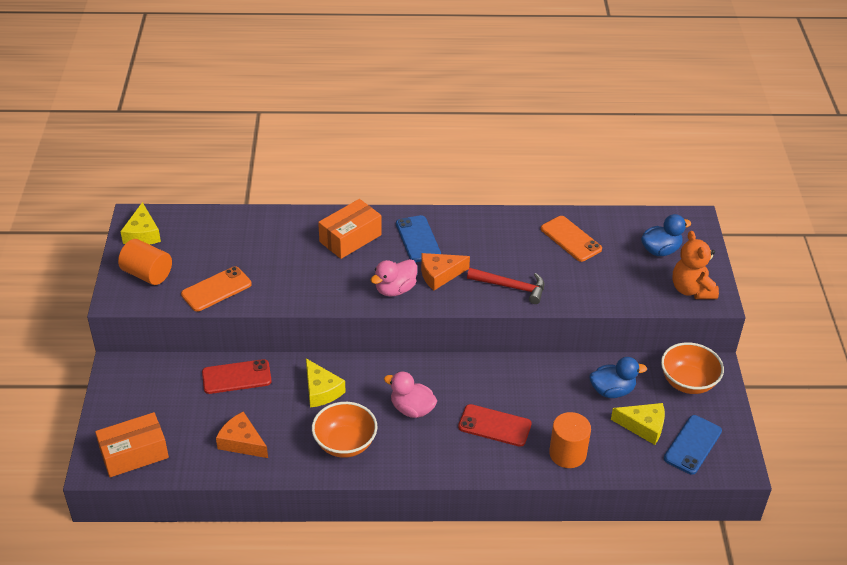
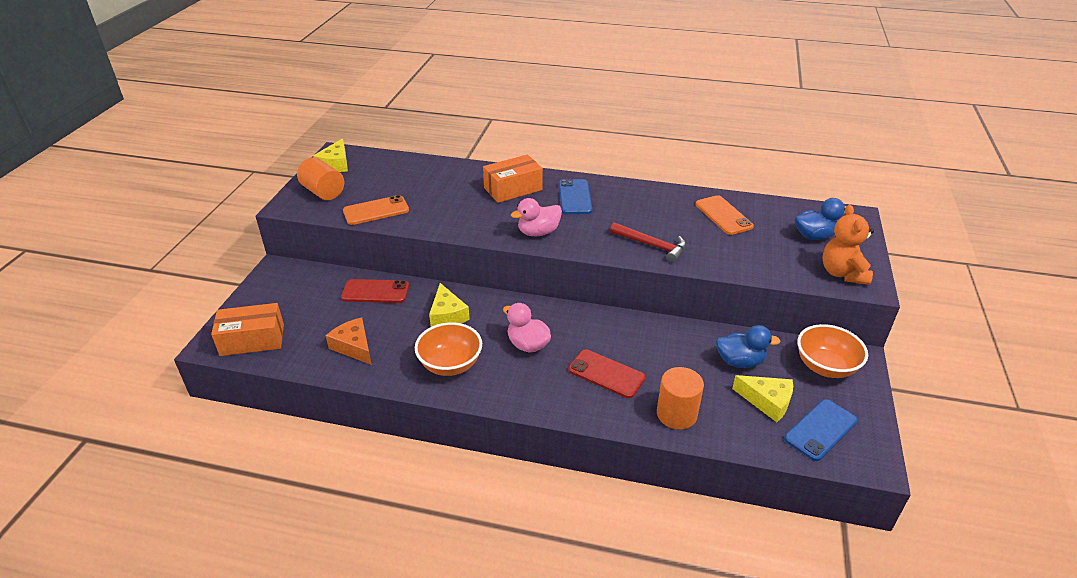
camera: 15 degrees right, 5 degrees down
orange cheese [421,253,470,291] -> none

